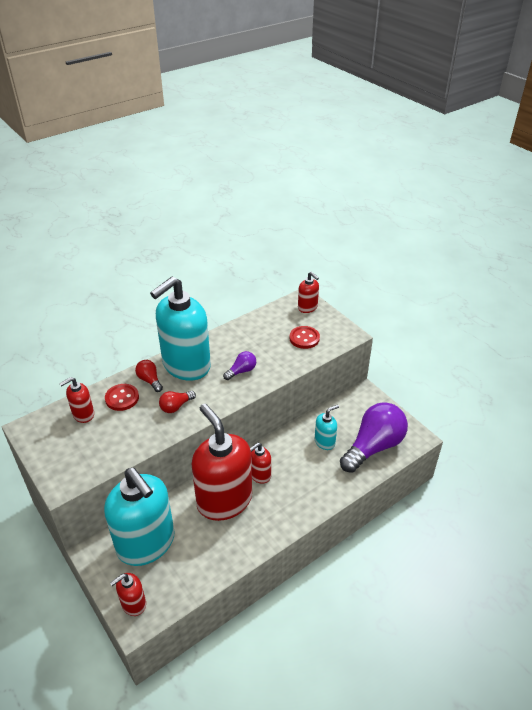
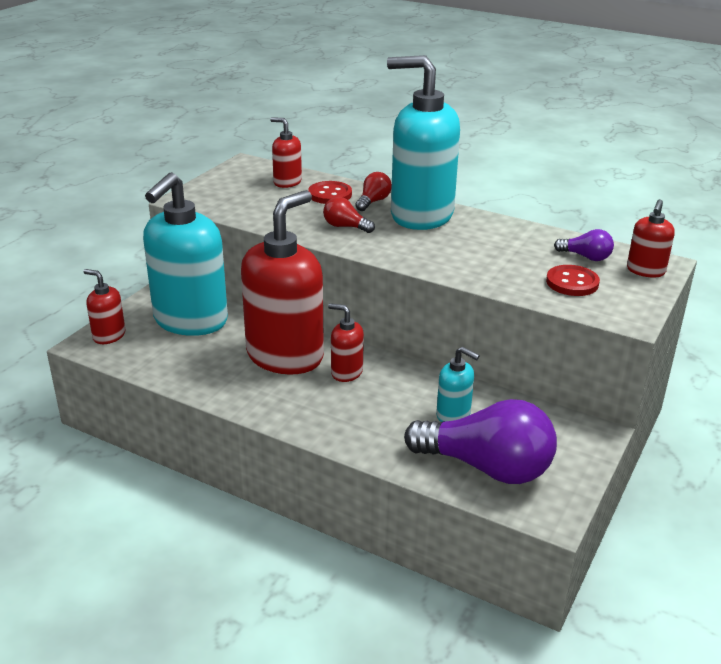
camera: 65 degrees right, 10 degrees down
purple light bulb [223,351,256,380] -> purple light bulb moved to [554,229,614,261]

